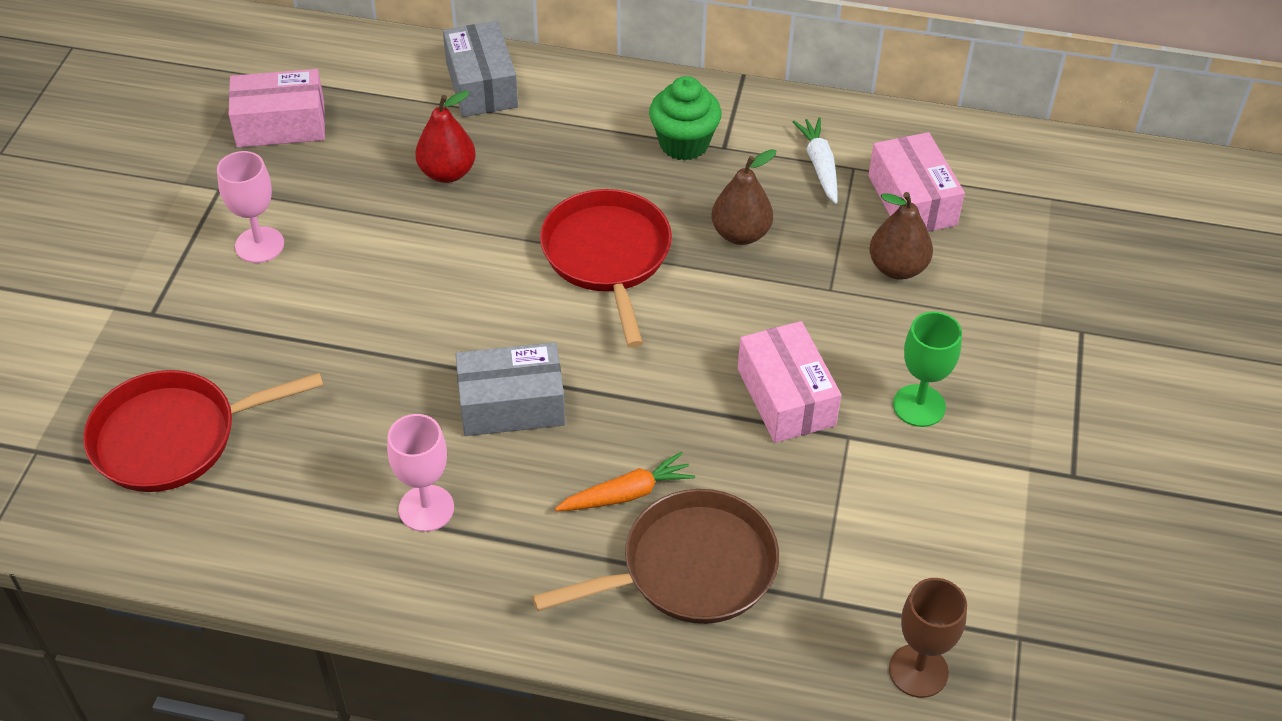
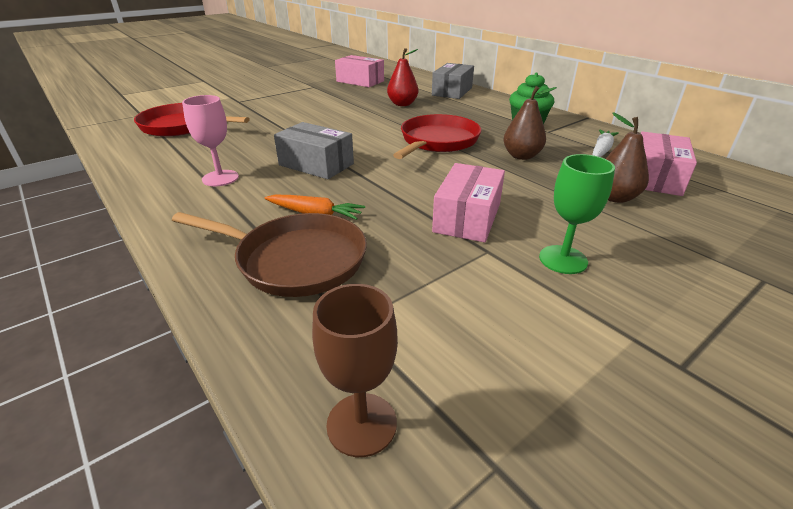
camera: 40 degrees right, 15 degrees down
pink goblet [217,151,284,263] -> none

